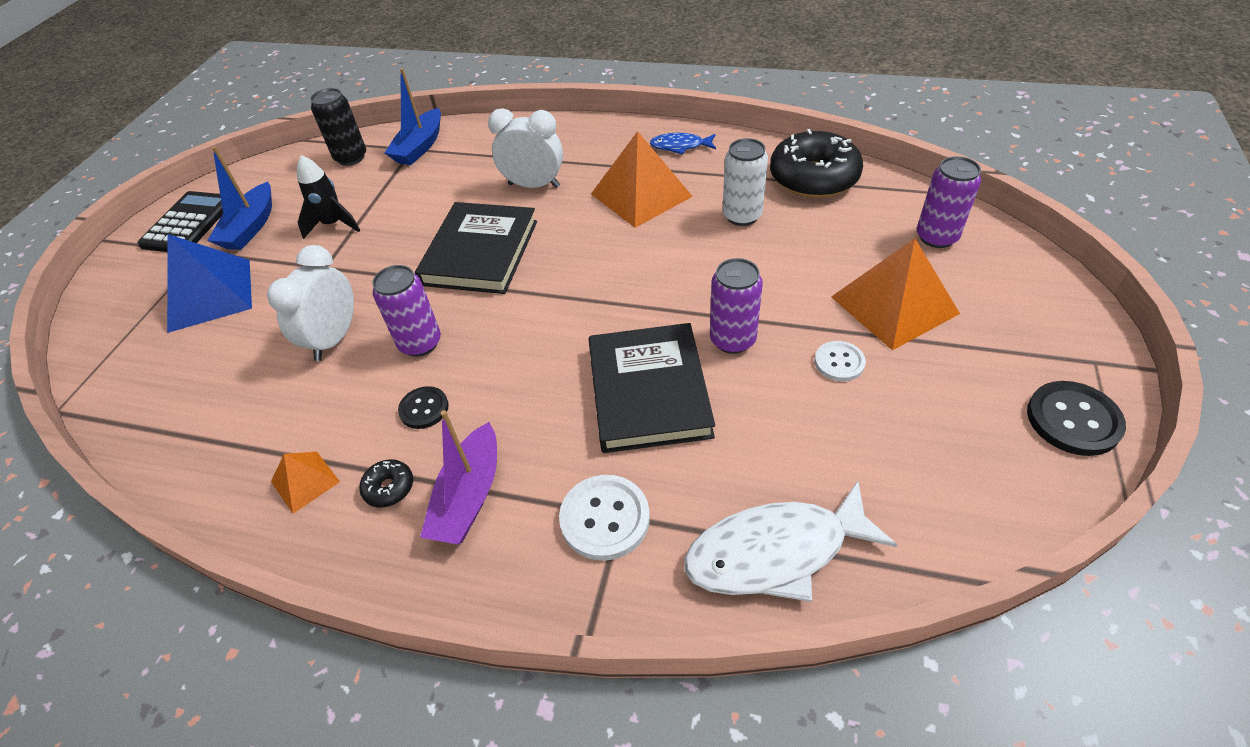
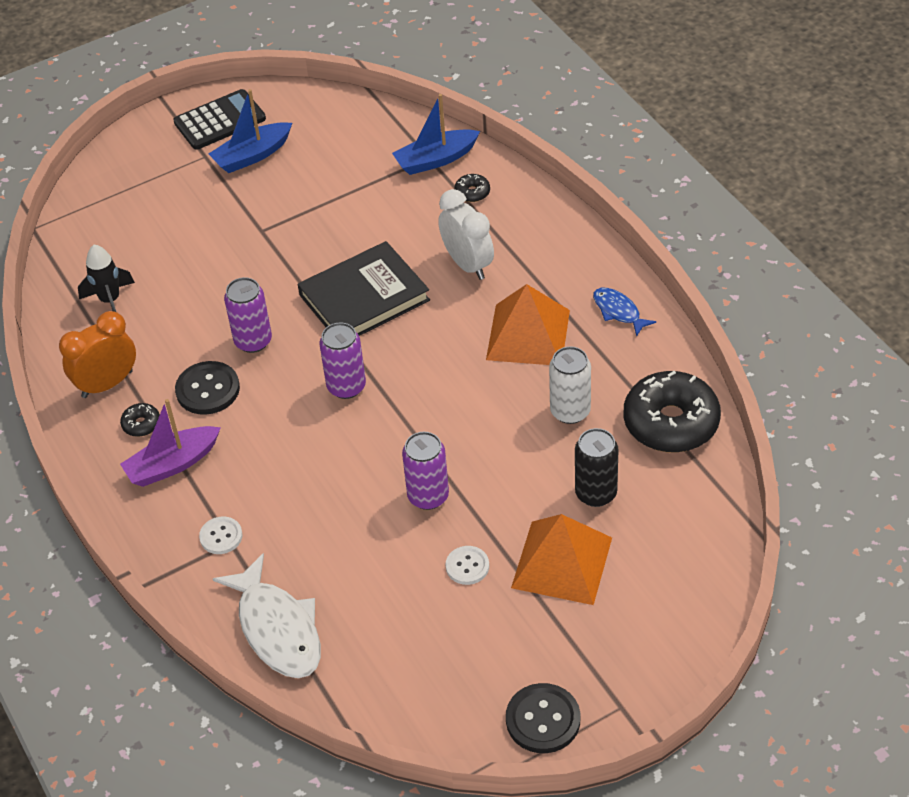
camera: 45 degrees right, 0 degrees up
blue pyramid [167,234,252,333] -> none
white clock [267,245,354,361] -> none
orange pyramid [271,452,340,514] -> orange clock [59,311,136,398]
black rocket [297,155,361,239] -> black rocket moved to [78,245,135,312]
black can [310,88,366,166] -> black can moved to [575,428,618,507]
black button [398,386,449,429] -> black button [175,361,240,415], size x1.60
white button [559,475,650,561] -> white button [199,516,243,554], size x0.63
black book [589,323,715,453] -> none
white fish [684,481,897,602] -> white fish turned 150 degrees counterclockwise [213,553,321,678]
purple can [917,156,981,248] -> purple can moved to [320,322,366,399]
none -> black donut [454,174,490,202]

